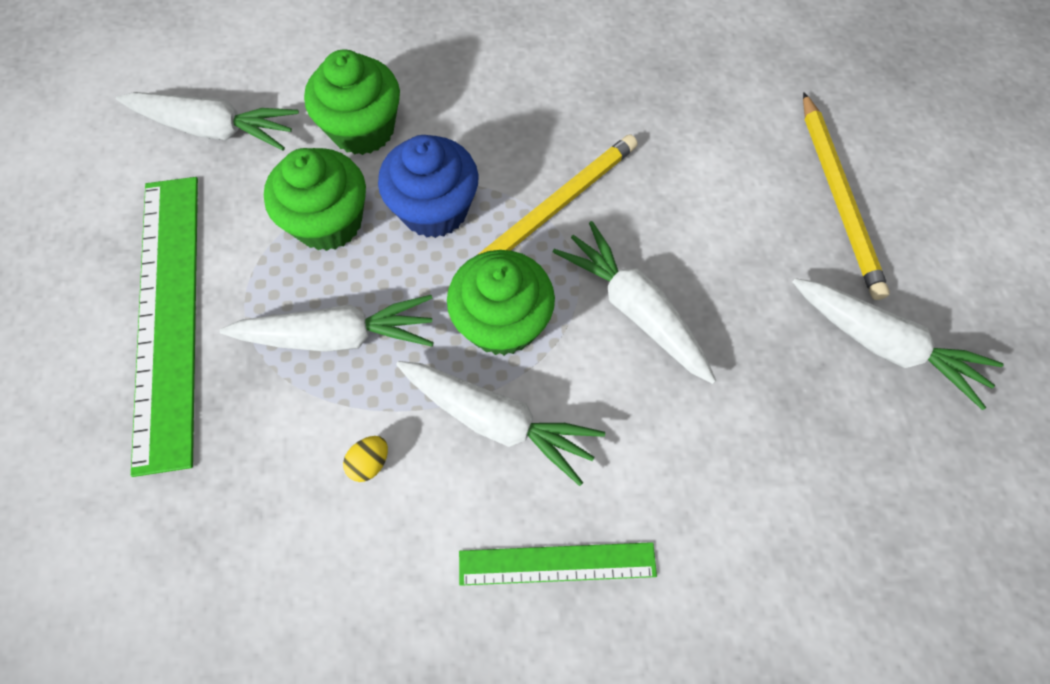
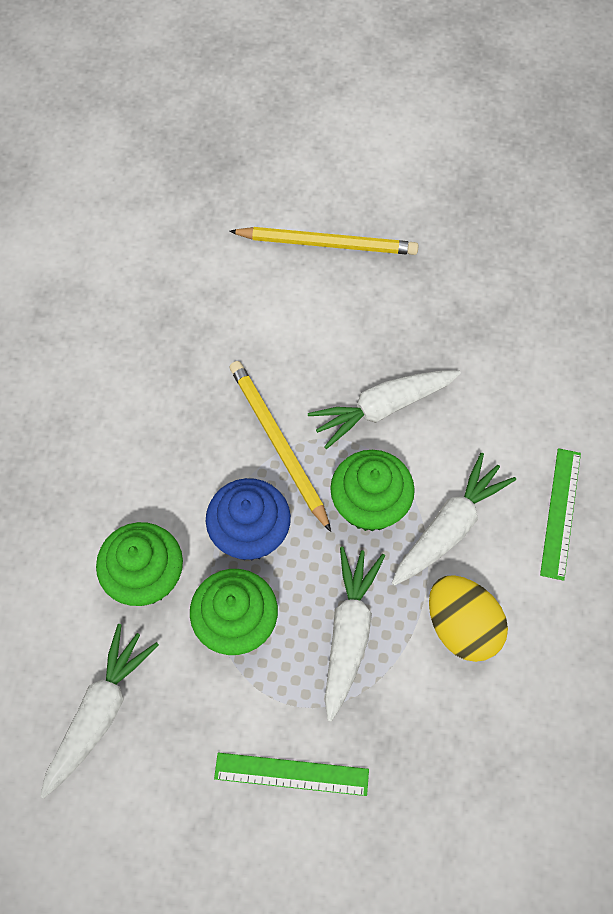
camera: 75 degrees left, 0 degrees up
green ruler [131,177,198,477] -> green ruler [214,753,369,796], size x0.53
yellow egg [343,436,388,482] -> yellow egg [429,575,508,662], size x2.33
white carrot [792,278,1003,410] -> none

